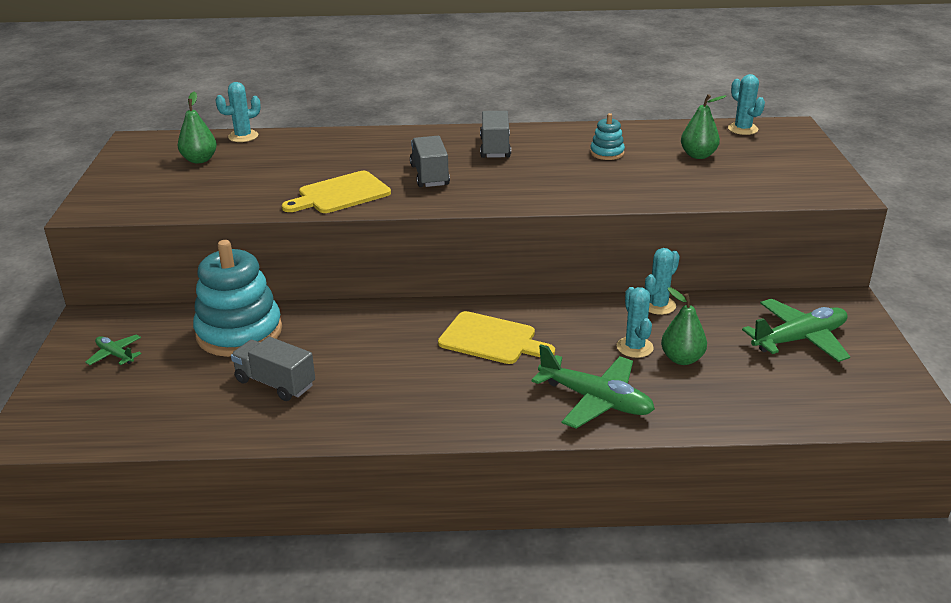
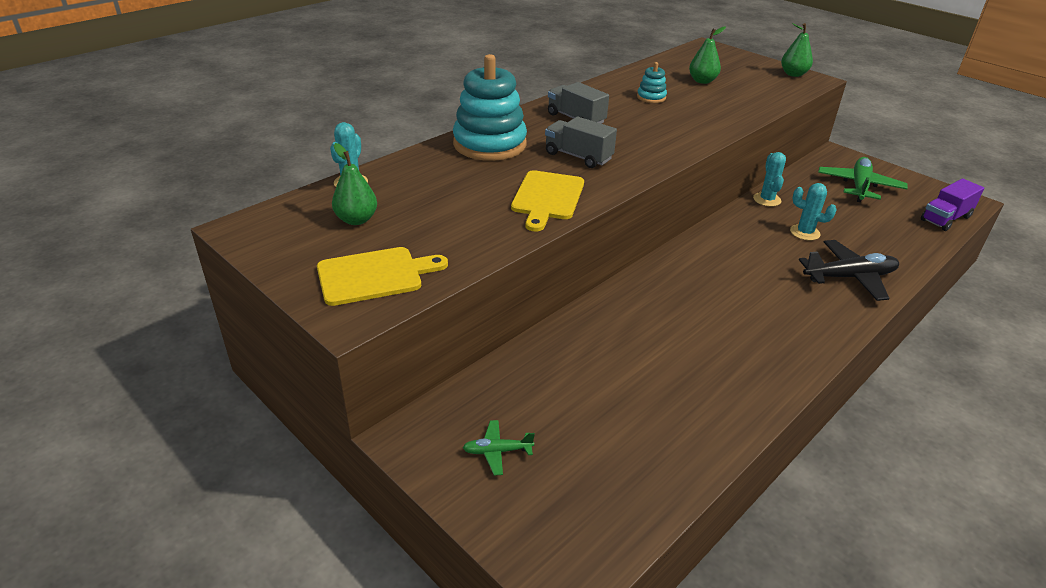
camera: 45 degrees left, 5 degrees up
turquoise stacking toy [193,240,282,357] -> turquoise stacking toy moved to [453,54,527,161]
grey truck [231,337,315,401] -> none
yellow cutting board [438,311,555,364] -> yellow cutting board moved to [317,247,448,306]
green plane [531,344,655,429] -> black plane [799,240,899,301]
green pear [661,287,707,365] -> green pear moved to [781,23,813,77]
turquoise cactus [728,74,765,135] -> none
none -> purple truck [921,179,984,231]

